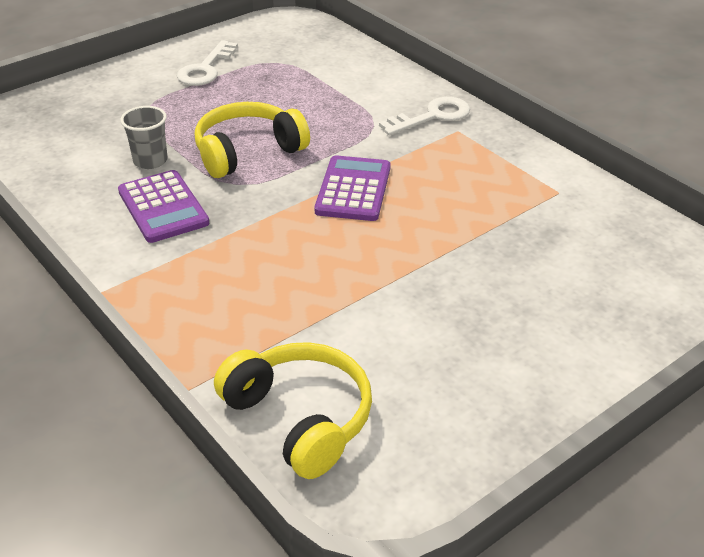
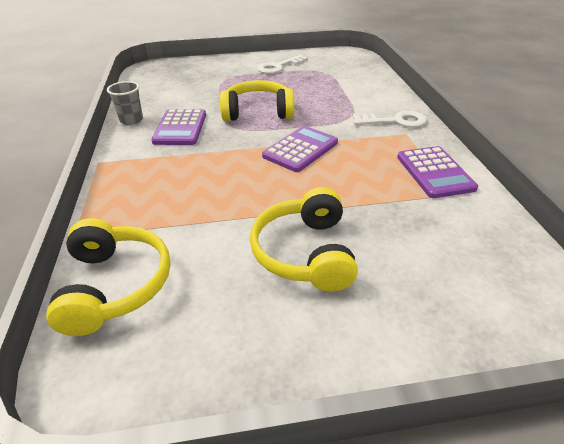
camera: 30 degrees right, 0 degrees up
grey cup [120,106,168,169] -> grey cup moved to [107,81,143,125]
none -> yellow headphones [250,187,358,292]
none -> purple calculator [397,146,478,198]

